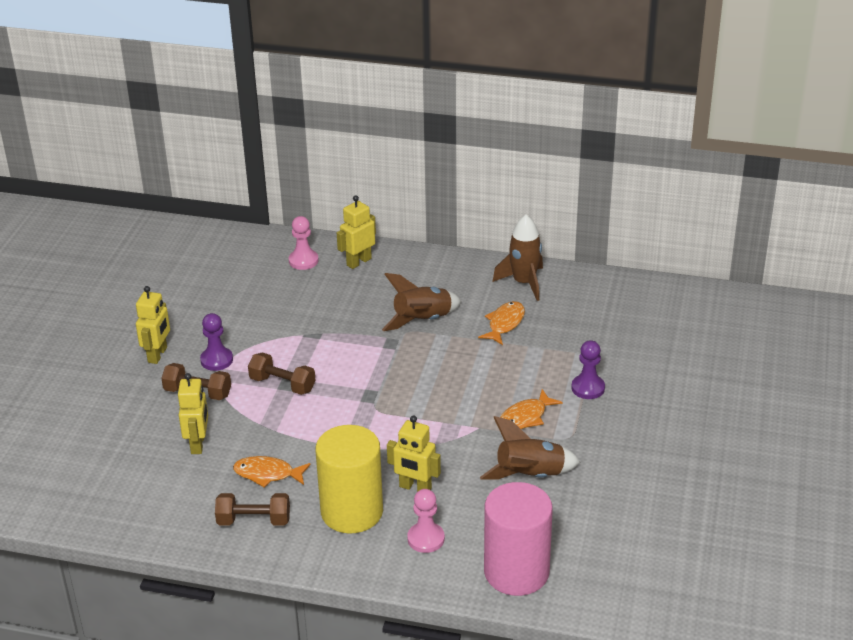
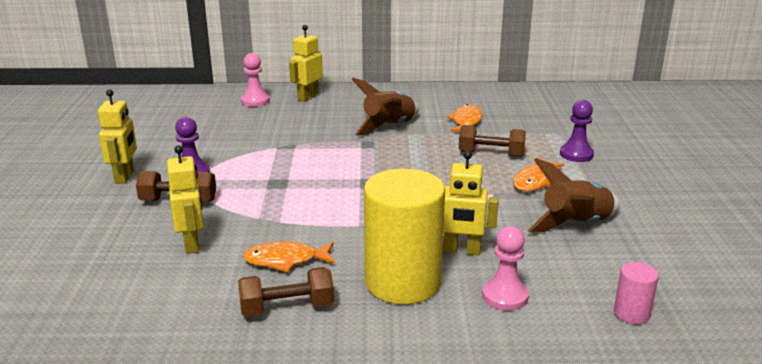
camera: 15 degrees left, 10 degrees down
brown dumbbell [248,352,316,395] -> brown dumbbell moved to [459,125,526,157]
pink cylinder [484,482,553,596] -> pink cylinder [614,262,659,324], size x0.44
brown rocket [492,214,543,301] -> none

